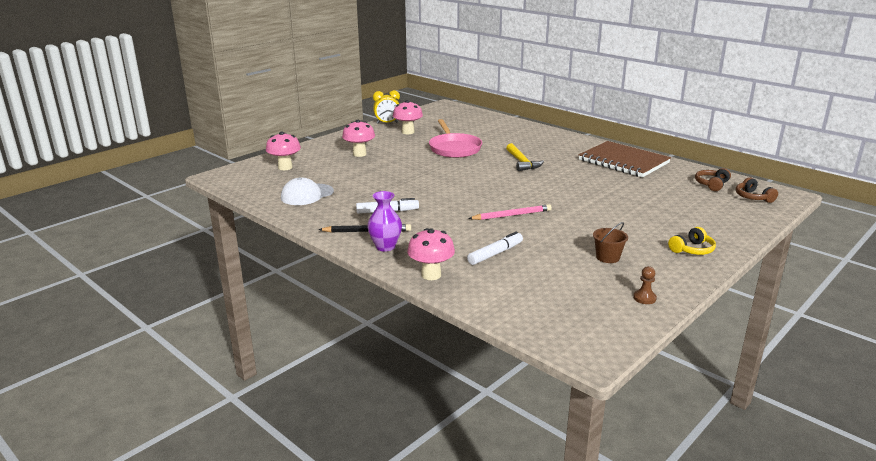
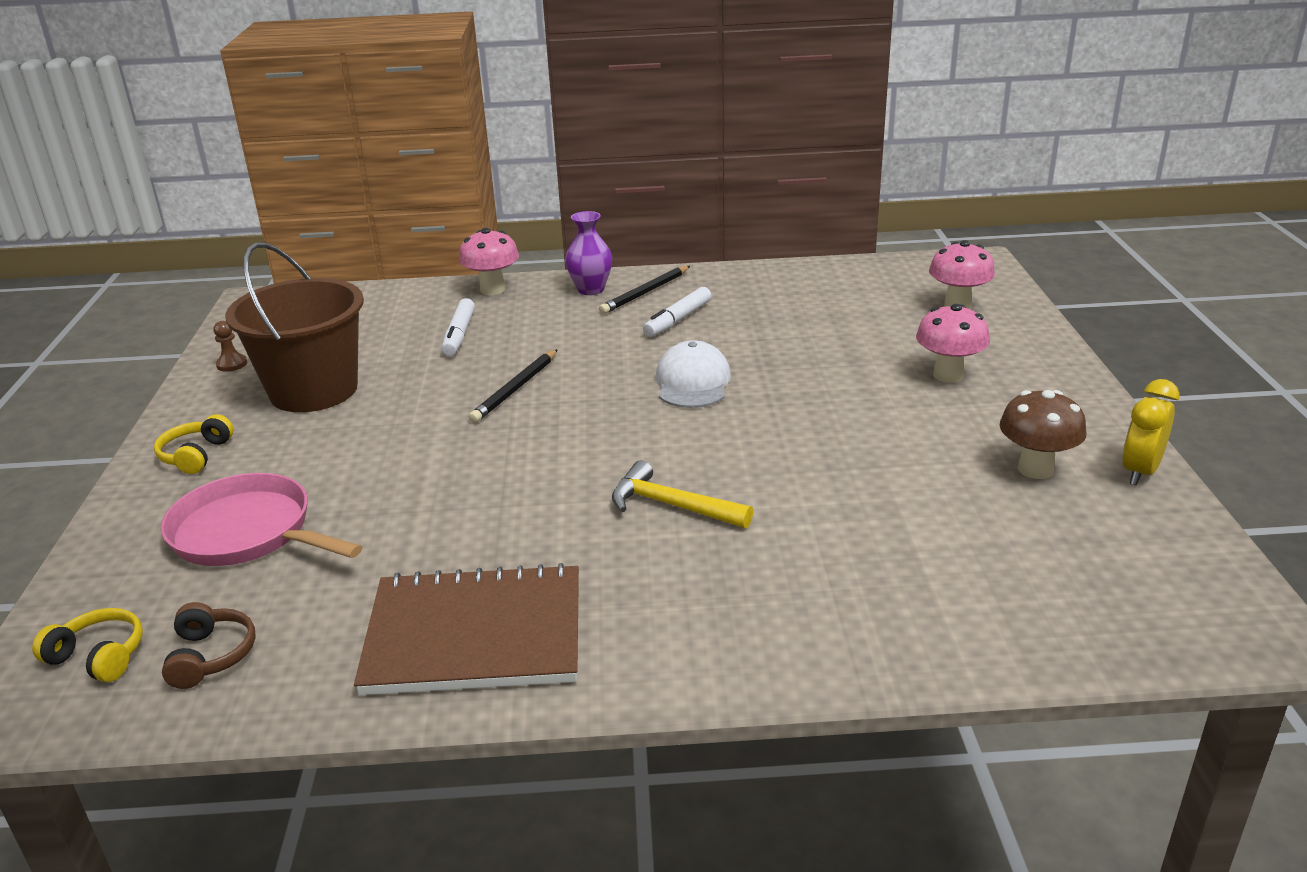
camera: 135 degrees right, 5 degrees up
white cap [281,177,334,205] -> white cap moved to [656,340,731,408]
pink mushroom [393,100,423,134] -> brown mushroom [1000,390,1086,479]
pink pan [429,119,482,158] -> pink pan moved to [161,473,362,566]
pink pencil [468,204,552,220] -> black pencil [469,349,558,423]
brown bucket [593,222,628,263] -> brown bucket [225,242,364,412], size x2.44
brown headphones [736,177,778,203] -> yellow headphones [32,608,143,682]

